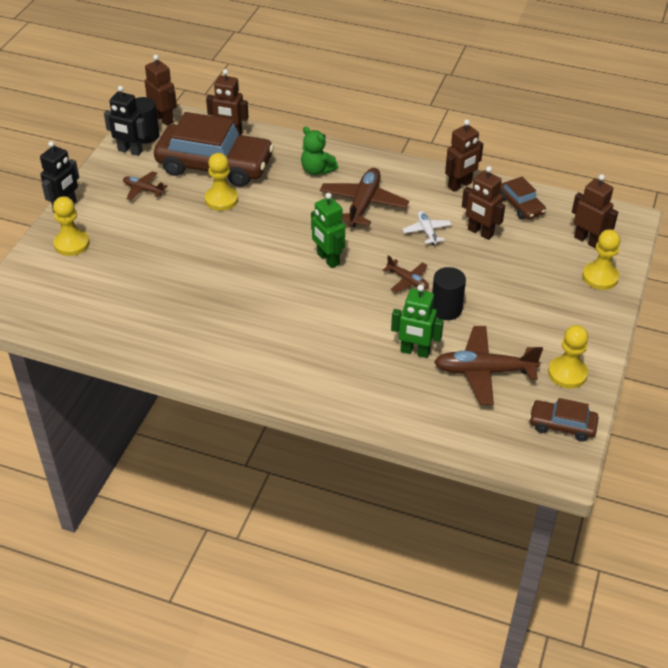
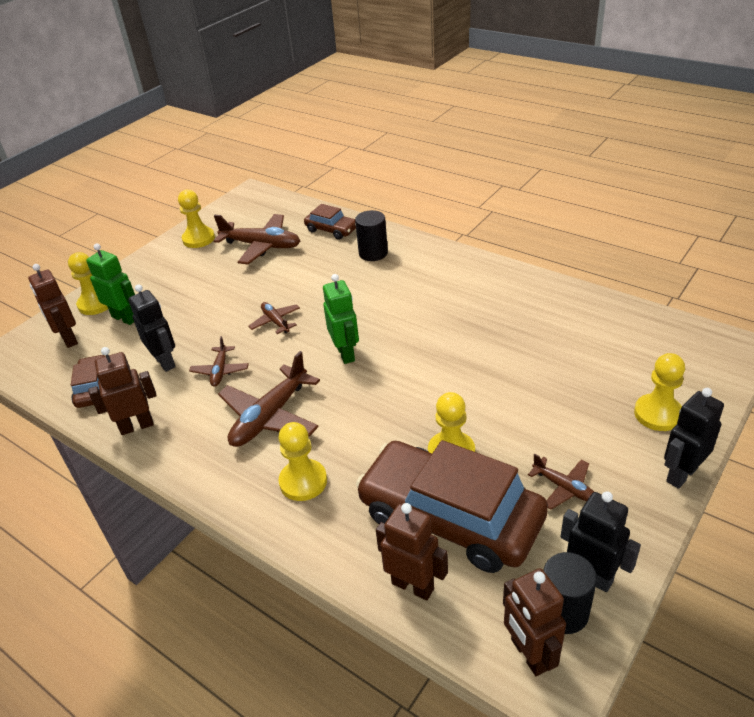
camera: 160 degrees left, 5 degrees down
green teddy bear [301,126,338,175] -> yellow pawn [278,422,327,501]
green robot [391,285,444,358] -> green robot moved to [86,243,135,325]
white plane [402,211,452,245] -> brown plane [189,336,249,387]
black cylinder [432,267,466,320] -> black cylinder moved to [355,210,388,261]
brown robot [462,166,505,240] -> black robot [128,284,176,372]
brown car [529,398,599,442] -> brown car moved to [304,204,356,240]

